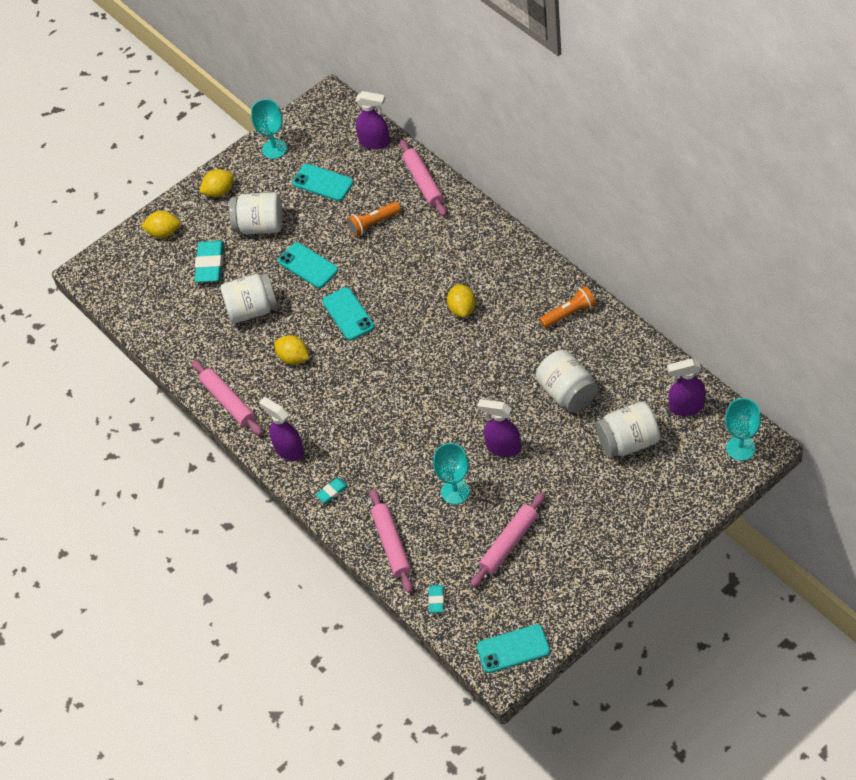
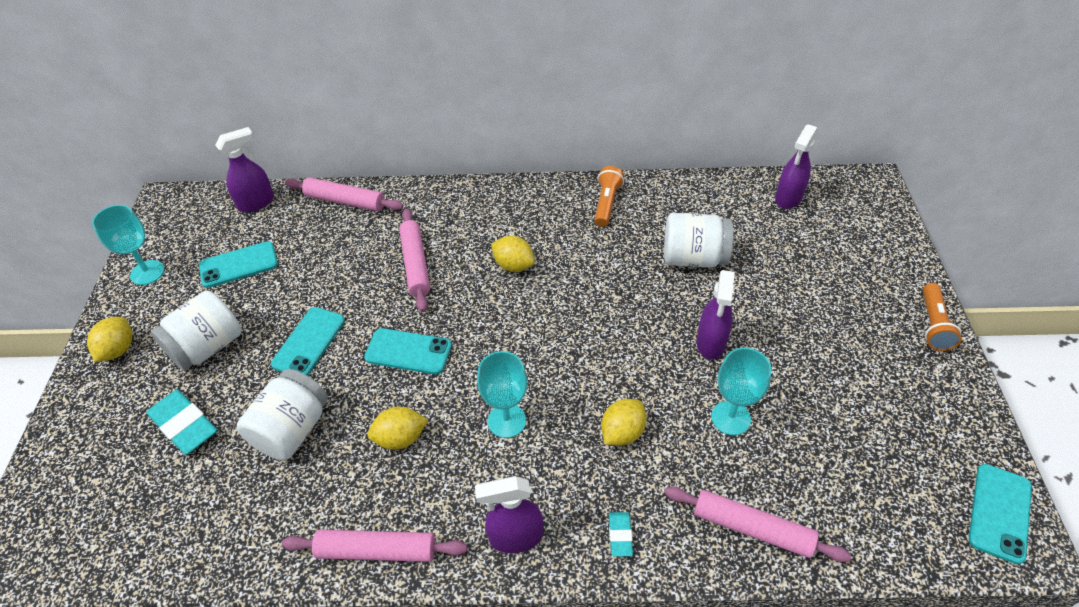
camera: 55 degrees left, 5 degrees down
yellow lemon [141,211,180,238] -> yellow lemon moved to [601,399,647,446]
turquoise phone [278,242,338,288] -> turquoise phone turned 60 degrees counterclockwise [271,307,345,376]
orange flashlight [347,201,401,237] -> orange flashlight moved to [923,283,962,351]
turquoise eraser [428,585,444,613] -> none
pink rolling pin [471,492,545,587] -> pink rolling pin moved to [399,209,430,312]
purple spray bottle [478,399,521,457] -> purple spray bottle turned 45 degrees counterclockwise [696,270,735,359]
white jar [596,401,660,458] -> none
turquoise goblet [725,398,761,461] -> turquoise goblet moved to [477,351,527,438]

